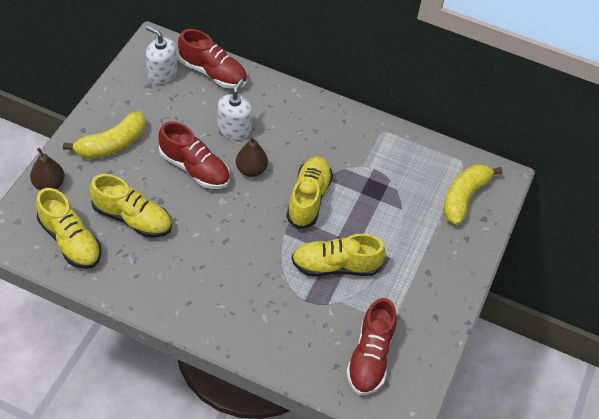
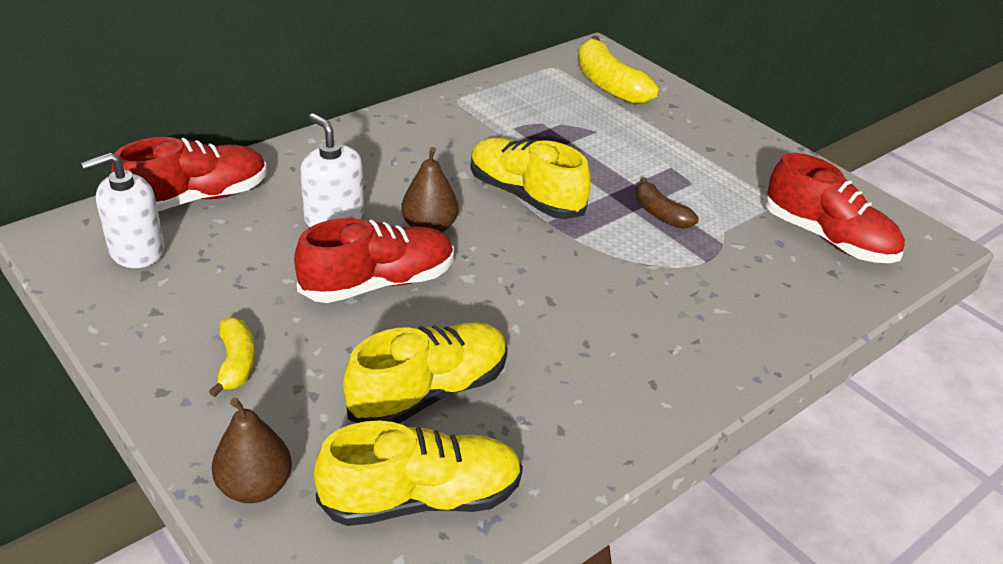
camera: 60 degrees left, 15 degrees down
yellow banana [63,111,146,159] -> yellow banana [209,317,255,397], size x0.57
yellow shoe [292,234,386,276] -> brown banana [636,177,699,228]

